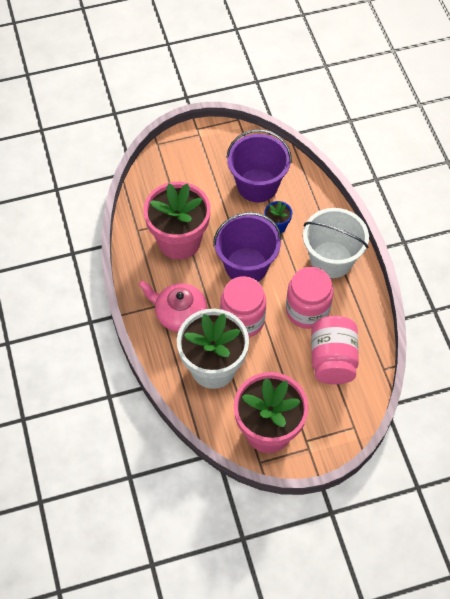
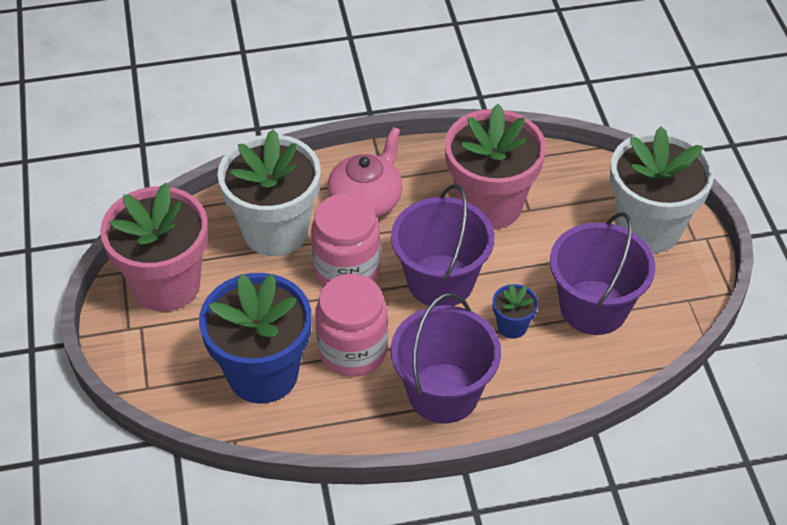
camera: 95 degrees right, 10 degrees down
white bucket [303,208,369,278] -> purple bucket [391,293,501,423]
pink jar [311,316,359,385] -> blue flower pot [199,273,311,404]
none -> white flower pot [610,126,715,253]

